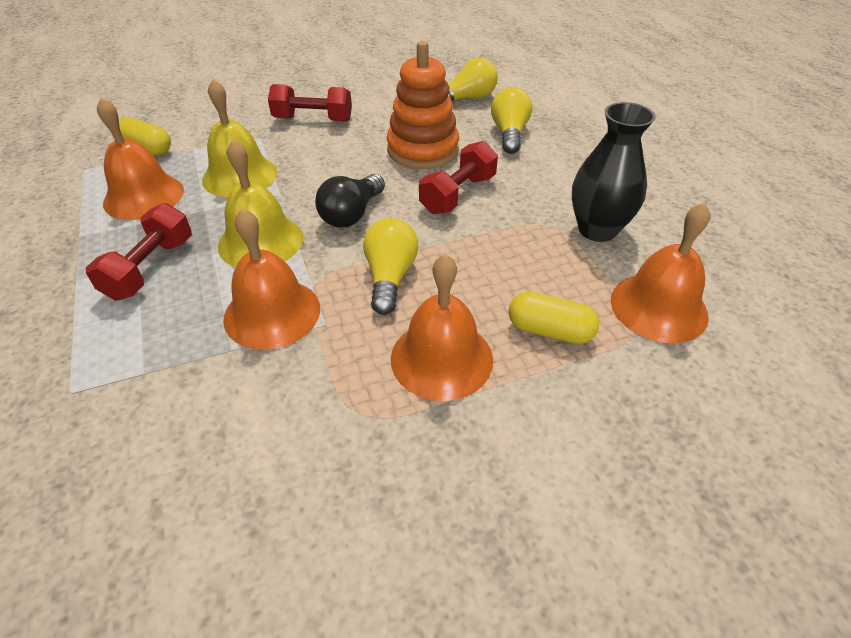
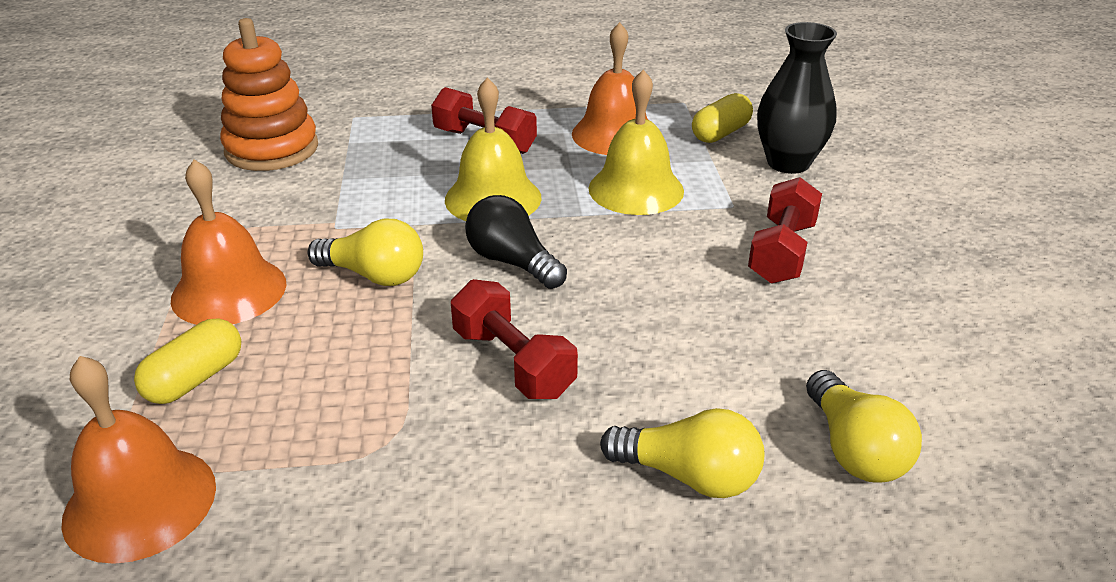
camera: 105 degrees right, 10 degrees down
orange bell [223,208,320,350] -> none
orange stacking toy [387,41,459,169] -> orange stacking toy moved to [220,18,318,171]
black vase [572,102,656,242] -> black vase moved to [757,22,837,174]

